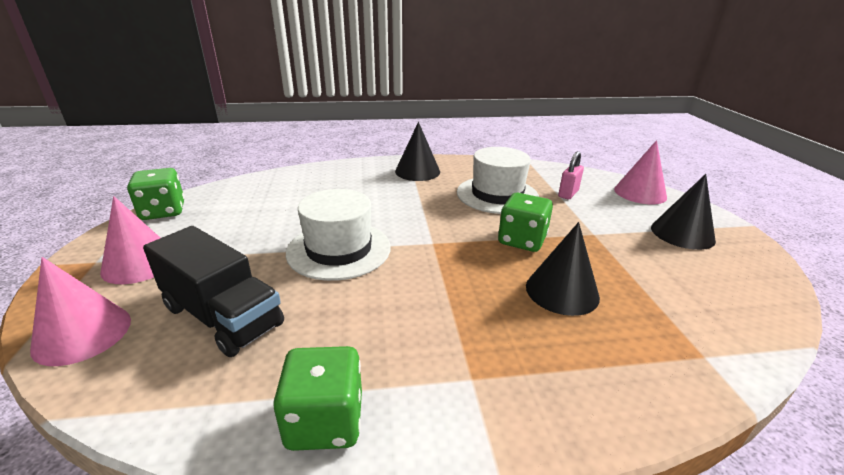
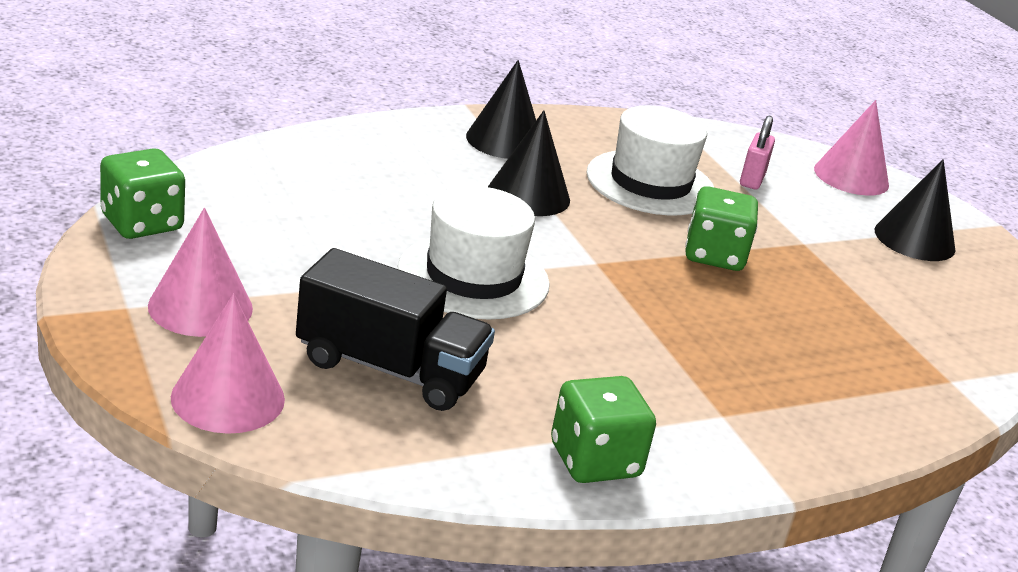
camera: 20 degrees left, 0 degrees up
black cone [526,222,600,316] -> black cone moved to [488,110,570,216]

